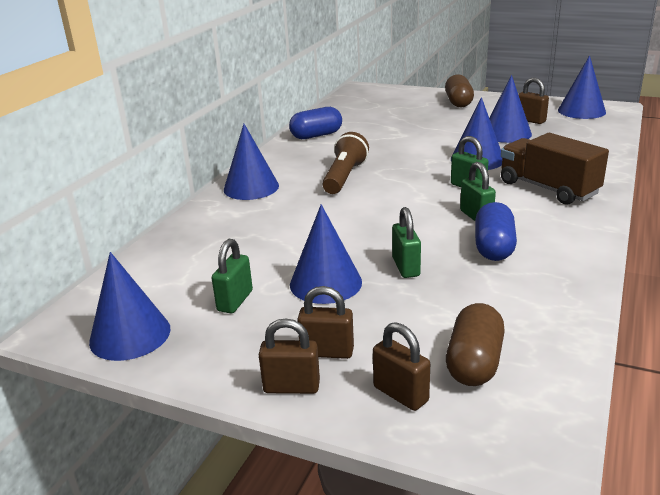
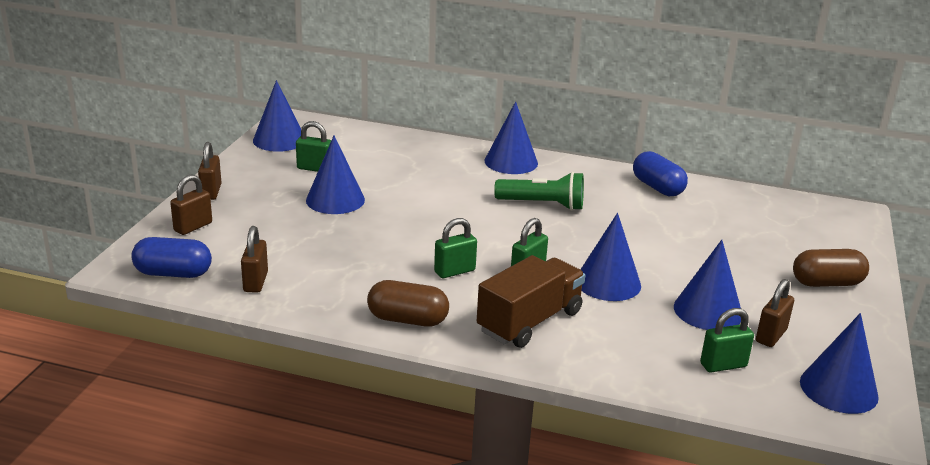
camera: 80 degrees right, 0 degrees up
brown padlock [297,286,354,359] -> brown padlock moved to [241,226,268,293]
brown flashlight [322,132,369,194] -> green flashlight [494,172,584,211]
green padlock [392,207,421,278] -> green padlock moved to [700,308,754,372]
brown capsule [446,303,505,386] -> brown capsule moved to [367,280,449,327]
blue capsule [475,202,517,261] -> blue capsule moved to [131,237,212,278]

